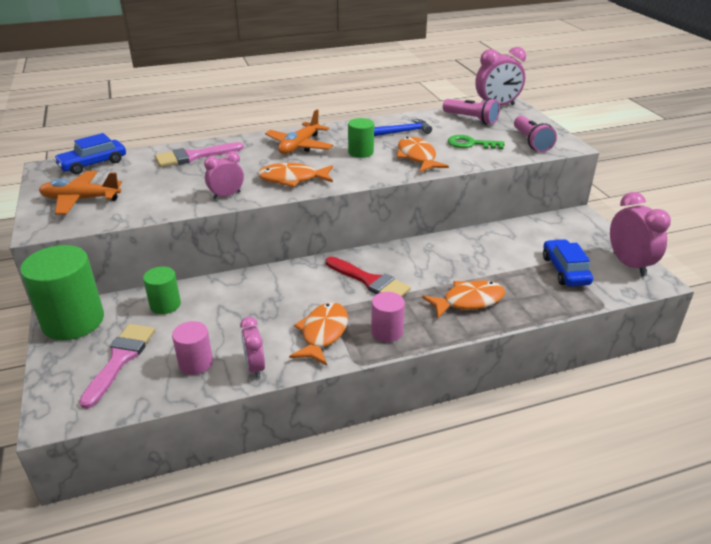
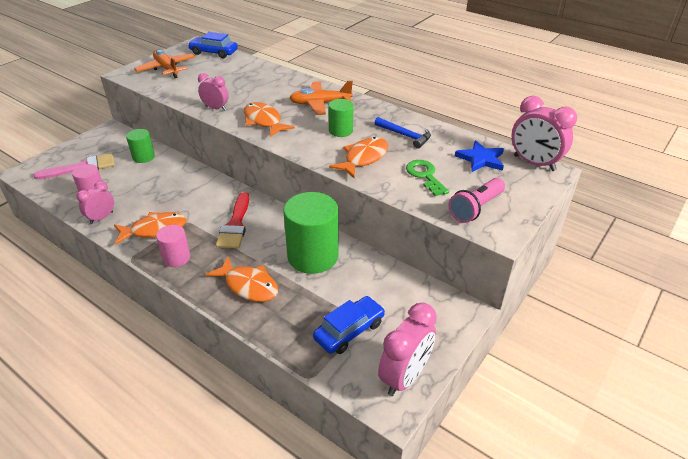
camera: 55 degrees right, 5 degrees up
green cylinder [20,245,104,340] -> green cylinder moved to [284,192,338,274]
pink brush [155,142,244,167] -> none
pink flashlight [443,98,500,124] -> blue star [455,140,504,172]

